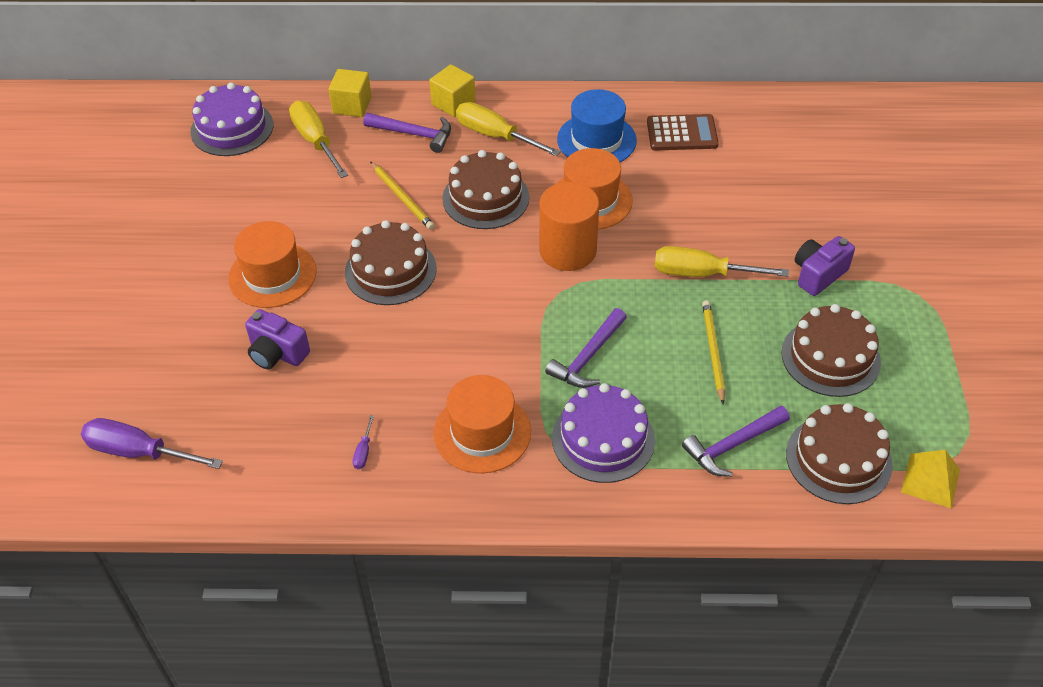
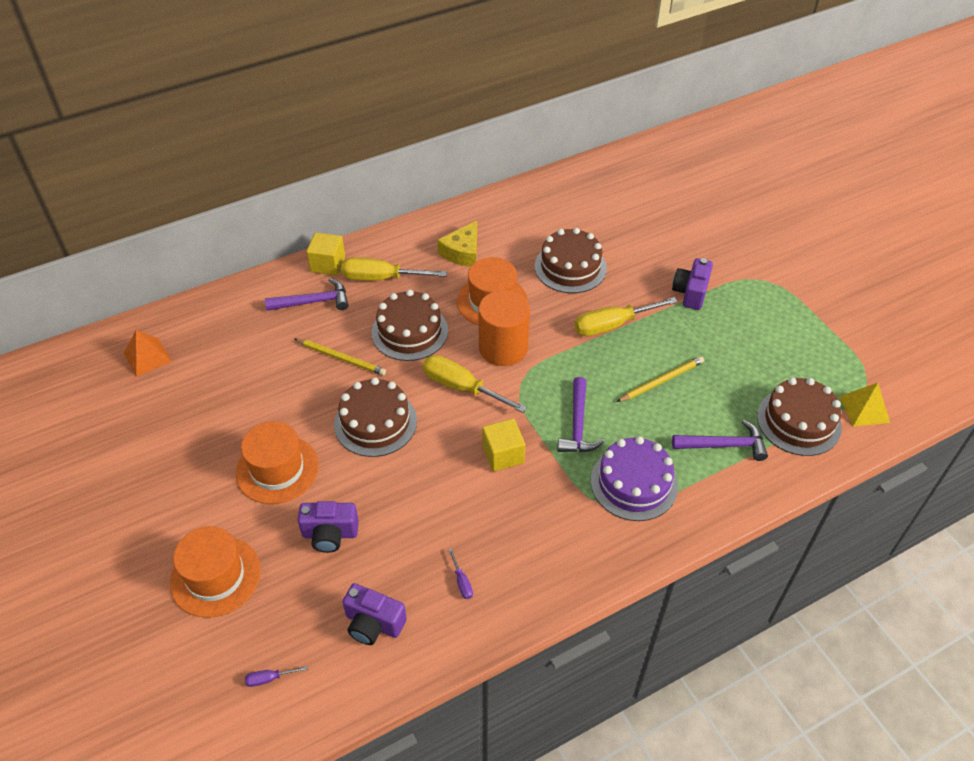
camera: 30 degrees left, 0 degrees up
purple screwdriver [81,418,223,469] -> purple screwdriver [245,666,308,687], size x0.43
purple cake [190,83,273,156] -> orange pyramid [124,330,172,377]
yellow screwdriver [289,101,348,178] -> yellow screwdriver moved to [422,355,527,413]
yellow cube [329,69,372,117] -> yellow cube moved to [482,418,525,472]
orange hat [433,375,531,473] -> orange hat moved to [170,526,261,618]
blue hat [557,89,637,162] -> yellow cheese [437,221,477,267]
brown calculator [647,114,719,151] -> none
purple hammer [682,406,790,477] -> purple hammer turned 120 degrees counterclockwise [672,420,768,461]
yellow pencil [702,300,725,404] -> yellow pencil turned 90 degrees clockwise [617,356,704,402]
brown cake [781,304,881,397] -> brown cake moved to [535,228,607,293]
none -> purple camera [342,583,407,645]

